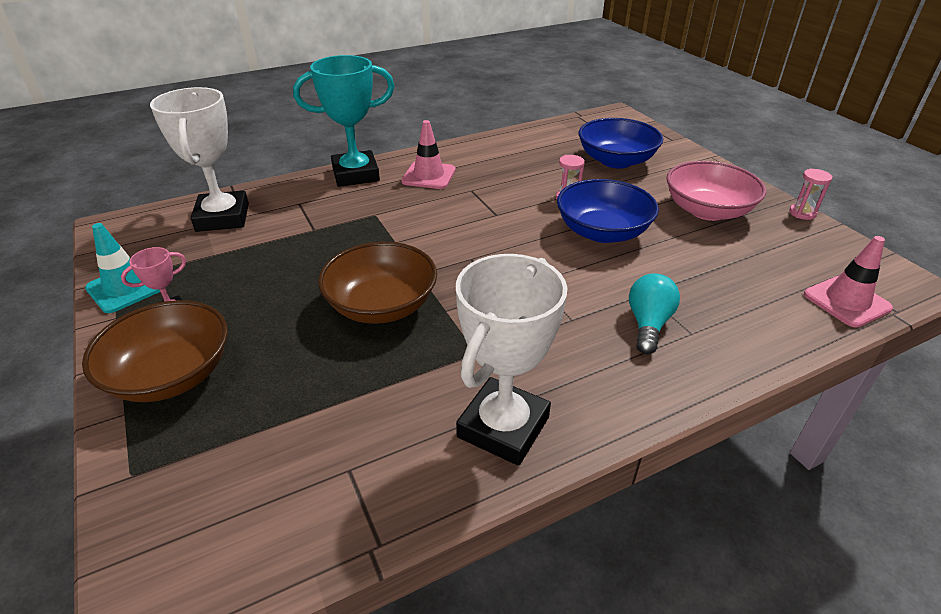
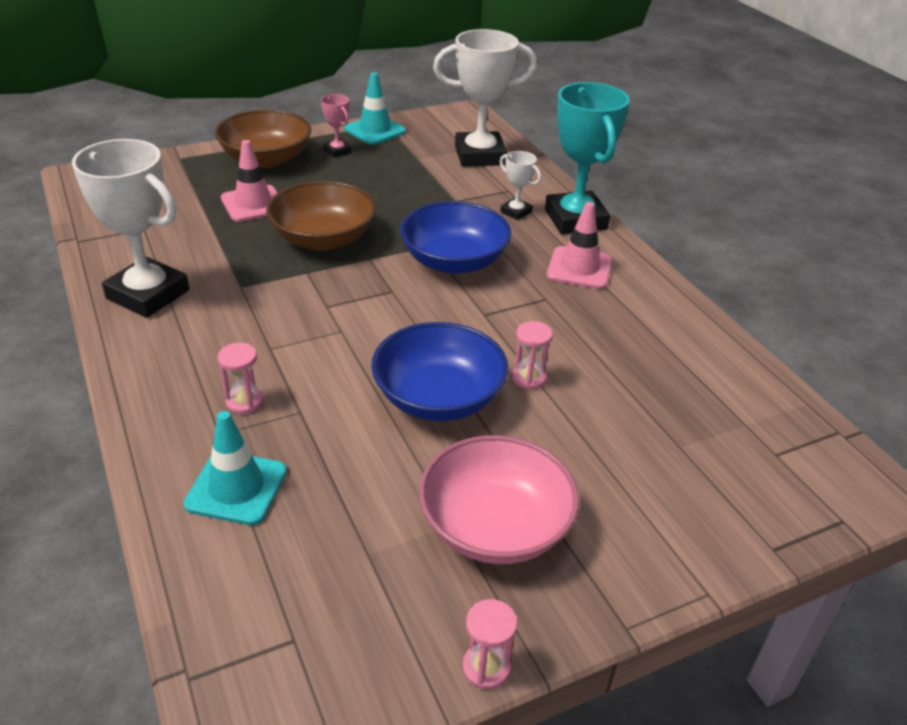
camera: 90 degrees right, 0 degrees up
blue bowl [579,118,663,168] -> blue bowl moved to [400,201,511,274]
turquoise light bulb [629,273,680,354] -> pink hourglass [218,343,263,414]
pink traffic cone [804,236,893,327] -> pink traffic cone moved to [221,140,278,222]
none -> turquoise traffic cone [183,411,287,525]
none -> white trophy [500,151,541,220]

